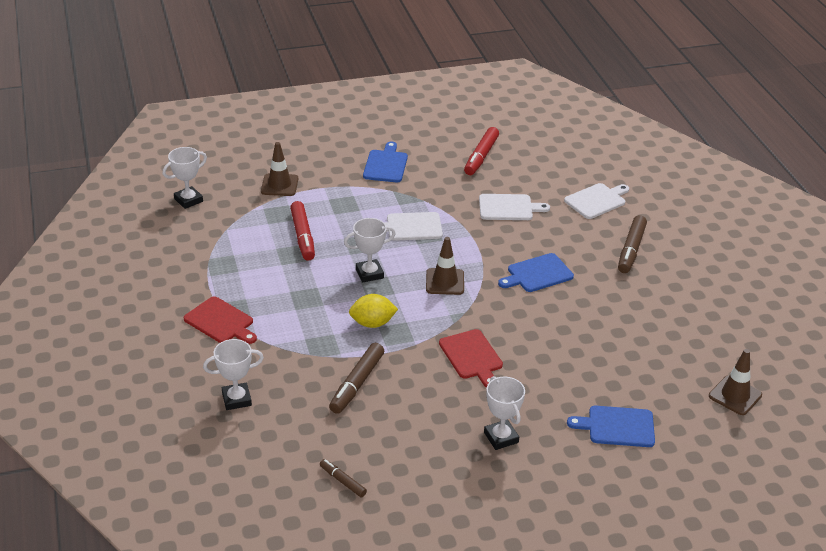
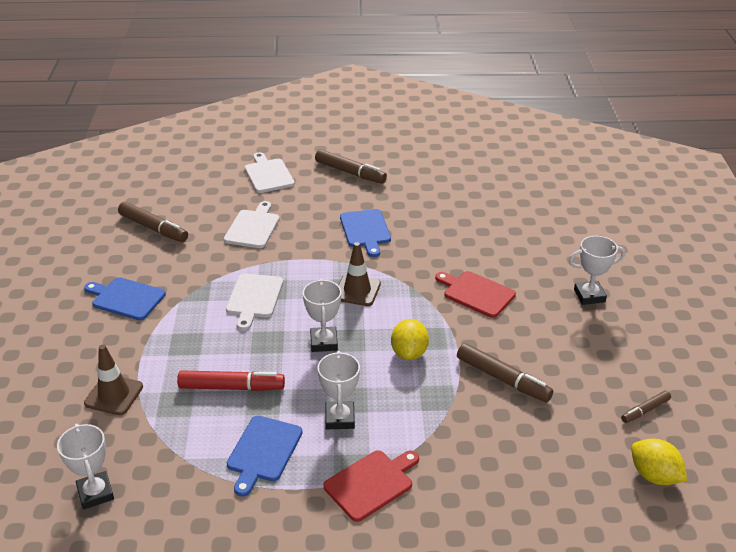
camera: 75 degrees left, 0 degrees up
white trophy [203,339,264,410] -> white trophy moved to [317,351,360,429]
red cutting board [439,329,503,388] -> red cutting board turned 135 degrees counterclockwise [435,271,516,318]
red marker [464,127,499,175] -> brown marker [118,202,188,242]
blue cutting board [567,406,655,447] -> blue cutting board moved to [227,416,303,497]
brown traffic cone [709,349,762,415] -> none
none -> yellow lemon [631,439,687,485]

